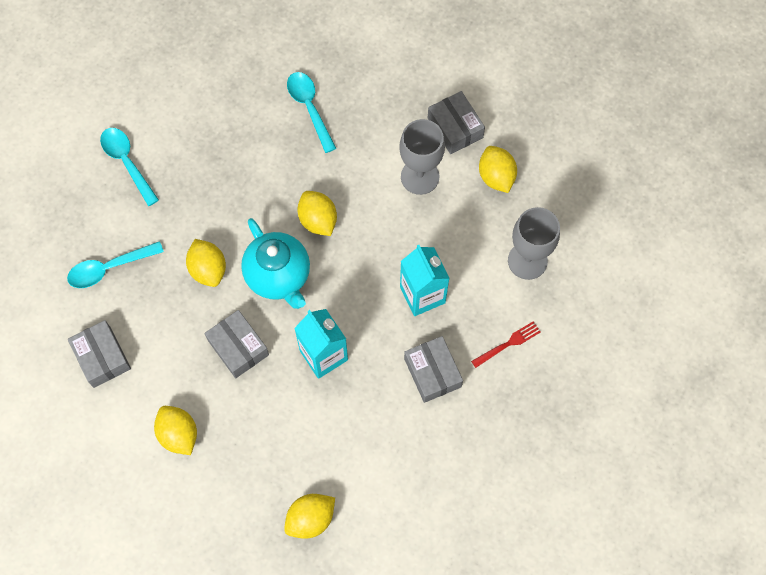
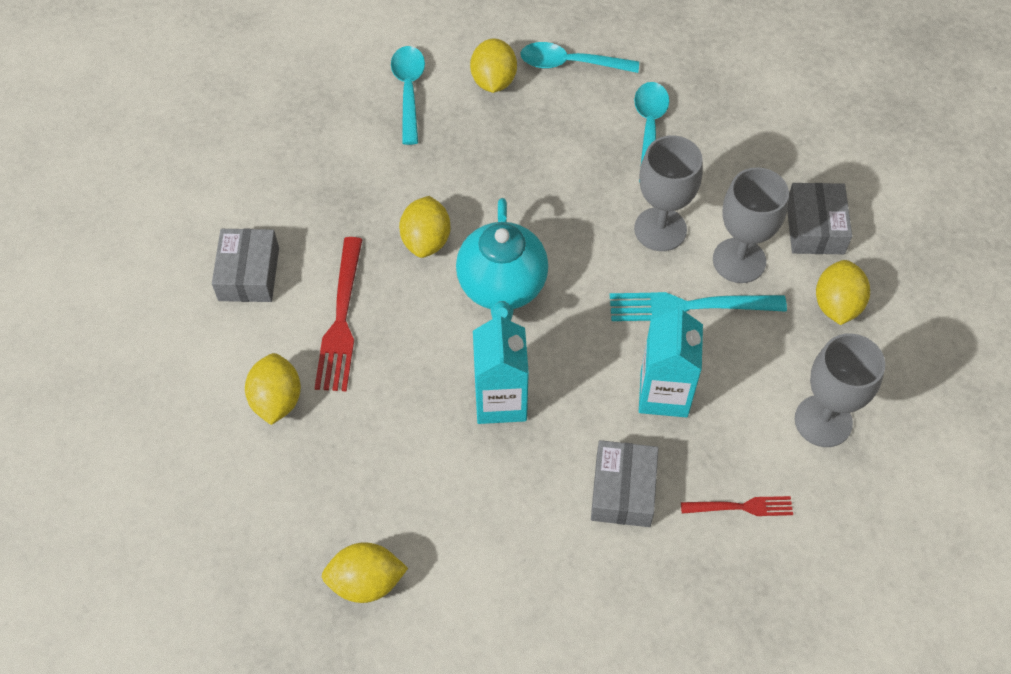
camera: 30 degrees right, 10 degrees down
turquoise spoon [67,241,164,288] -> turquoise spoon moved to [520,42,639,73]
grey box [204,310,269,378] -> none
yellow lemon [297,191,337,236] -> yellow lemon moved to [470,38,517,93]
none -> red fork [315,237,363,392]
none -> turquoise fork [610,292,787,321]
none -> grey goblet [634,135,703,251]

